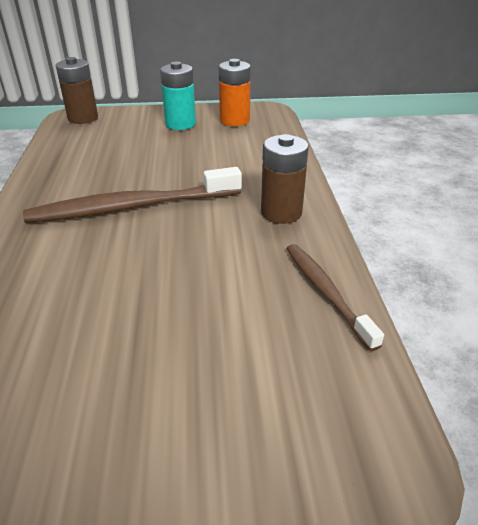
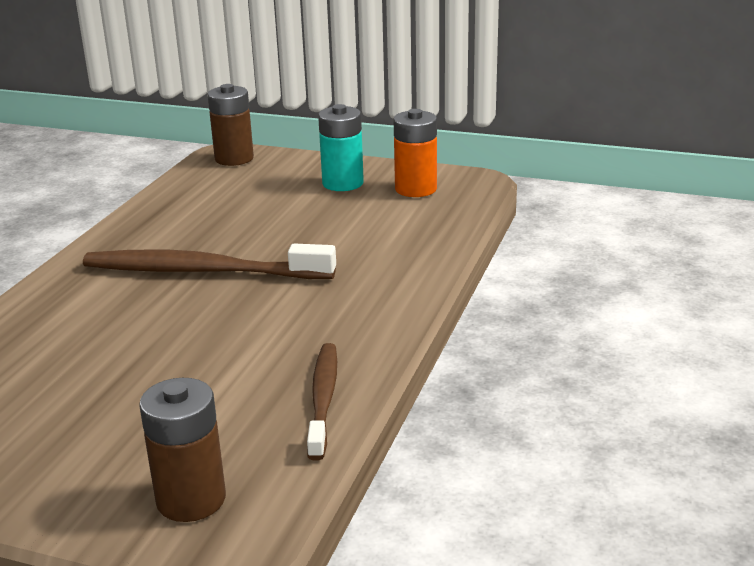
camera: 25 degrees right, 10 degrees down
brown battery [261,134,309,224] -> brown battery moved to [139,378,226,522]

